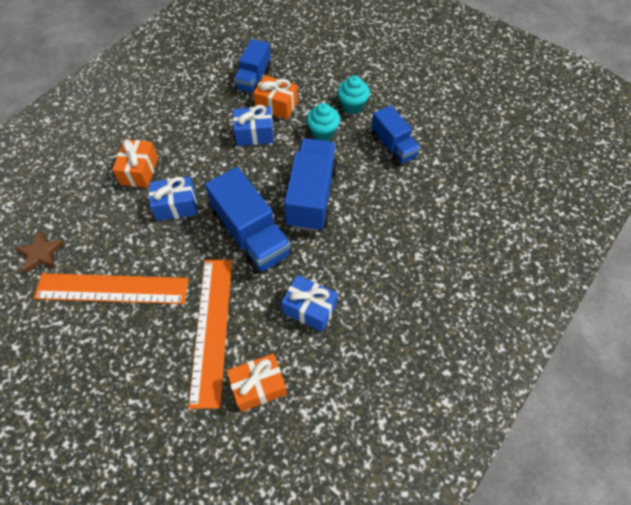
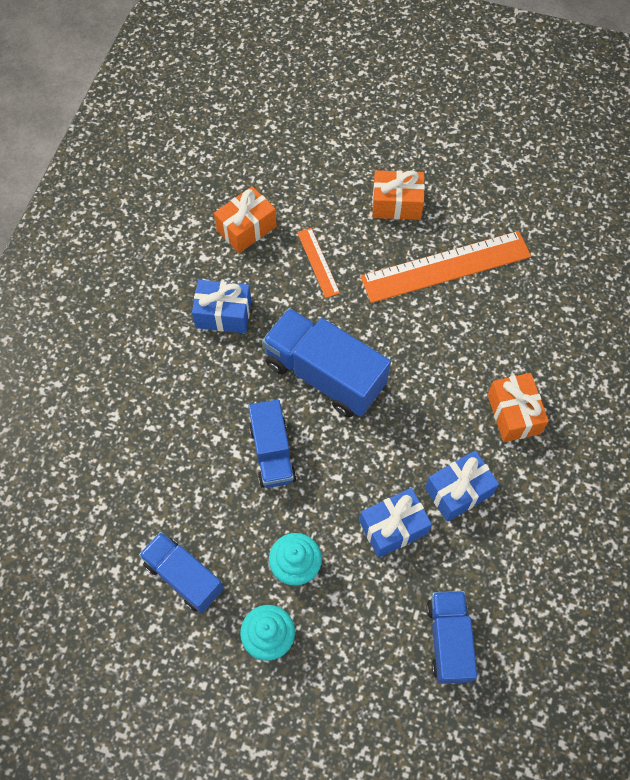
camera: 160 degrees right, 5 degrees up
brown star [15,230,65,274] -> none
blue gift [149,176,197,221] -> blue gift moved to [425,450,499,522]
orange ruler [188,260,232,409] -> orange ruler [297,228,340,298], size x0.48
orange gift [253,75,298,119] -> orange gift moved to [372,170,425,220]
blue truck [284,138,338,232] -> blue truck [248,399,296,488], size x0.63

